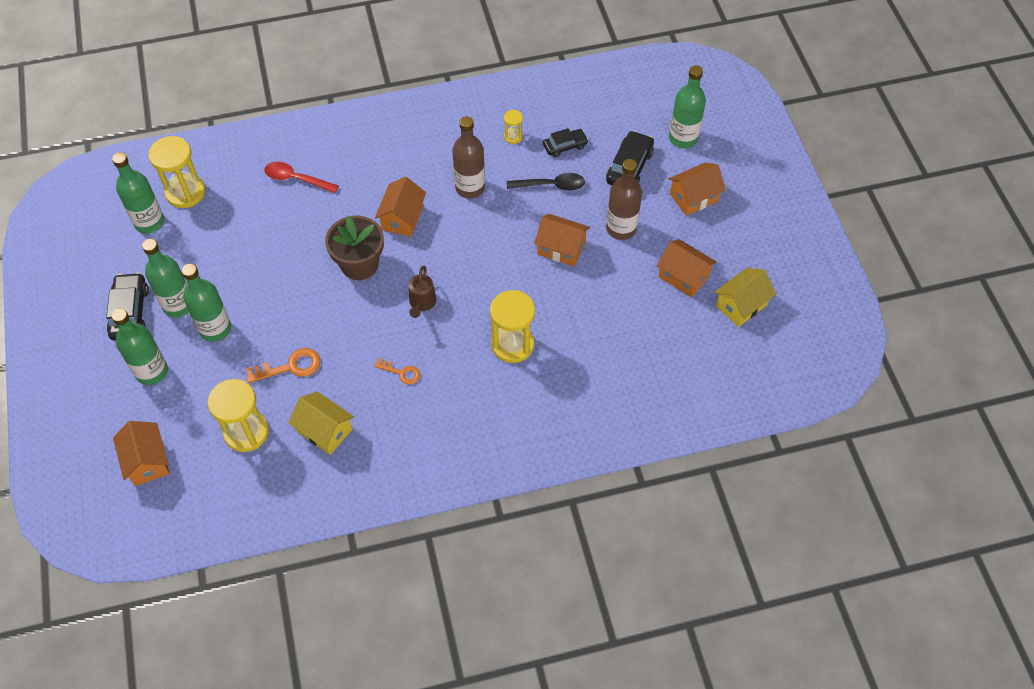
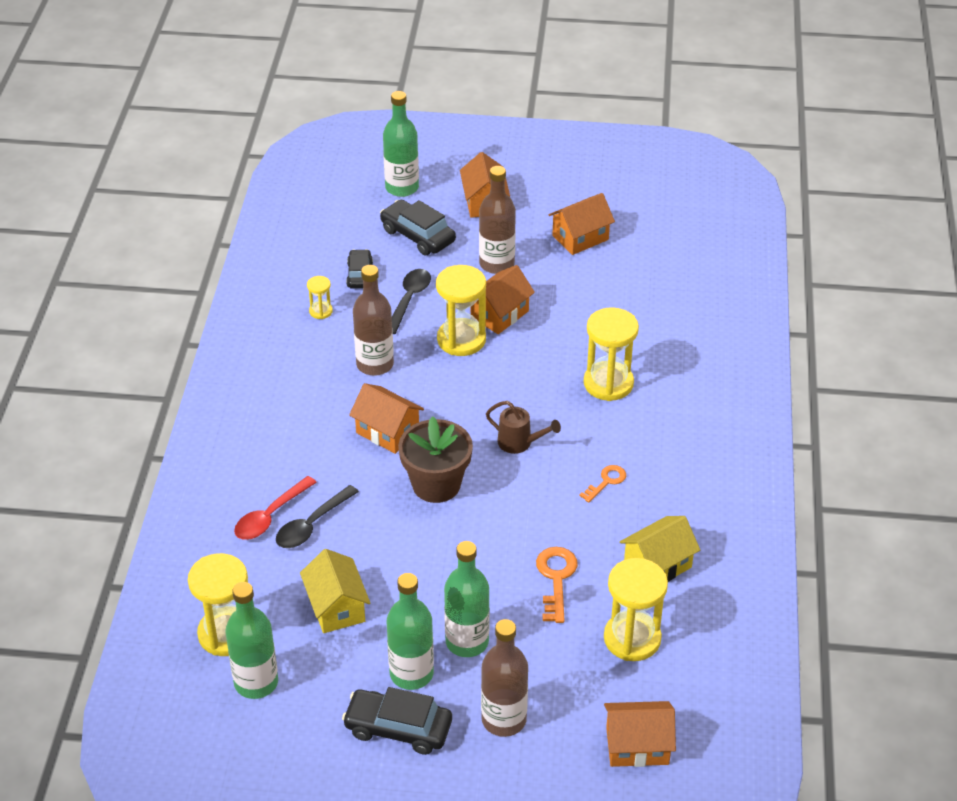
camera: 70 degrees left, 15 degrees down
green bottle [111,308,168,385] -> brown bottle [481,619,528,737]
yellow house [715,268,776,327] -> yellow house moved to [300,549,370,633]
none -> black spoon [276,485,359,548]
none -> yellow hourglass [436,265,486,356]

